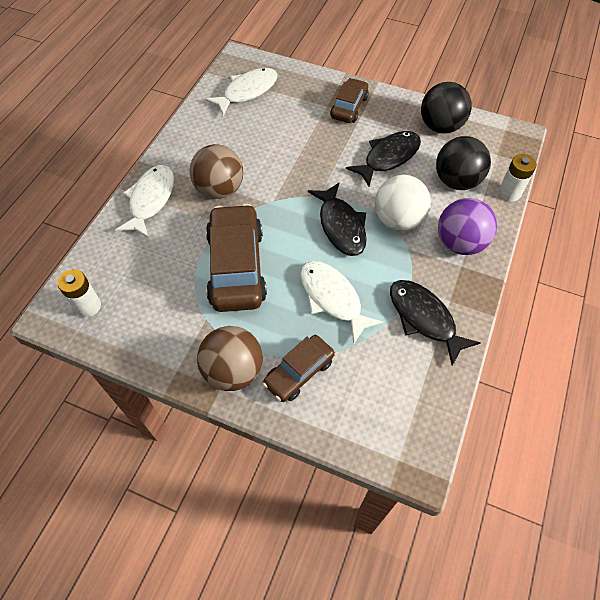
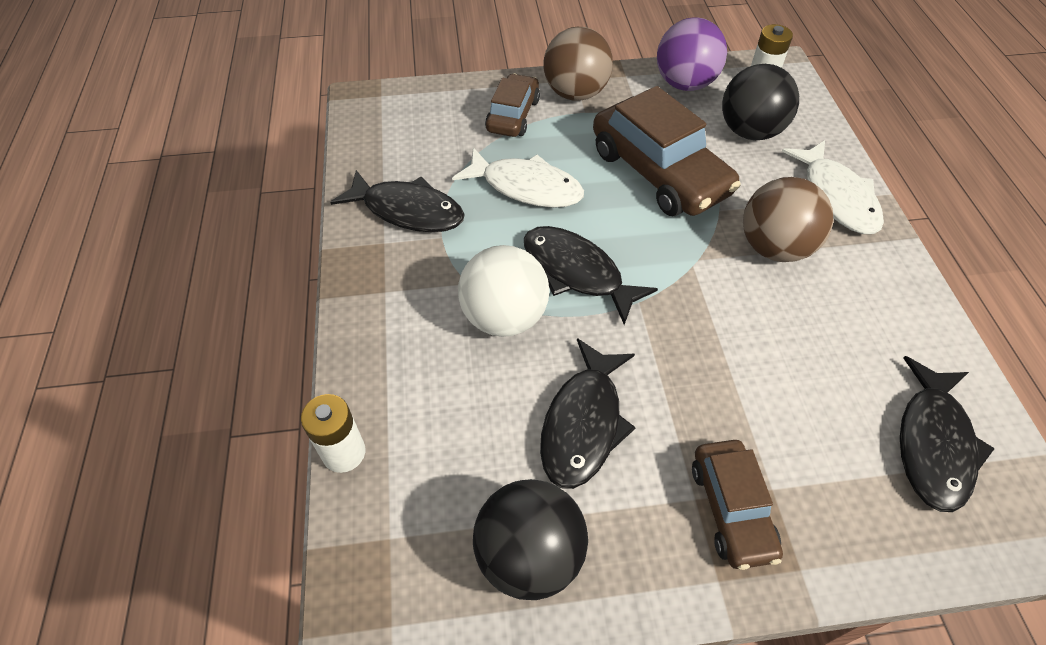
camera: 150 degrees right, 5 degrees down
white fish [205,68,278,116] -> black fish [900,356,995,512]
black ball [436,136,491,190] -> black ball moved to [722,64,799,140]
purple ball [438,198,497,255] -> purple ball moved to [657,17,727,91]

